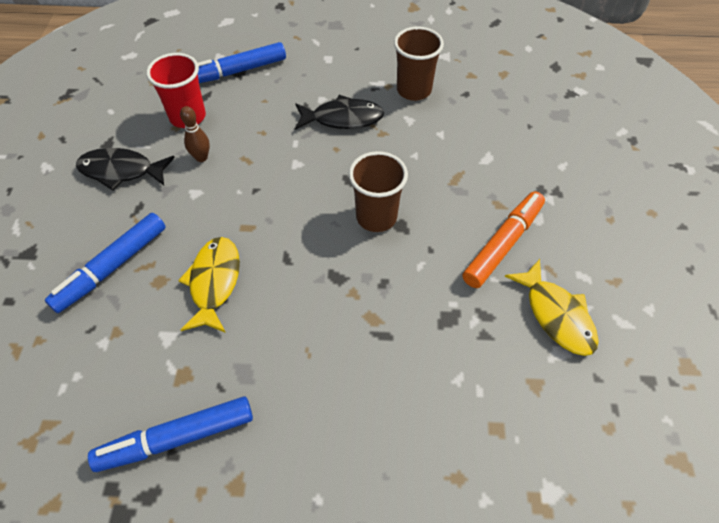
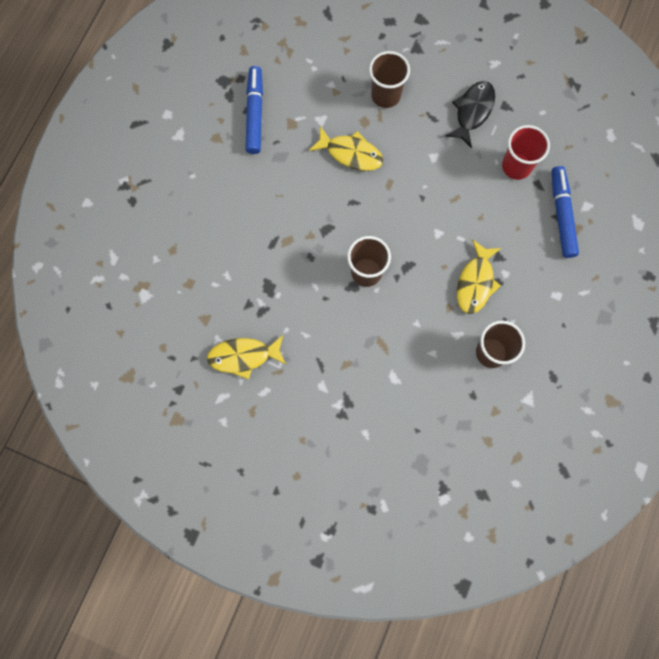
camera: 110 degrees right, 20 degrees up
blue marker [45,213,166,313] -> brown cup [369,51,410,108]
brown bowling pin [180,106,210,162] -> none
black fish [295,95,384,130] -> yellow fish [457,239,501,314]
orange marker [462,191,545,288] -> none

